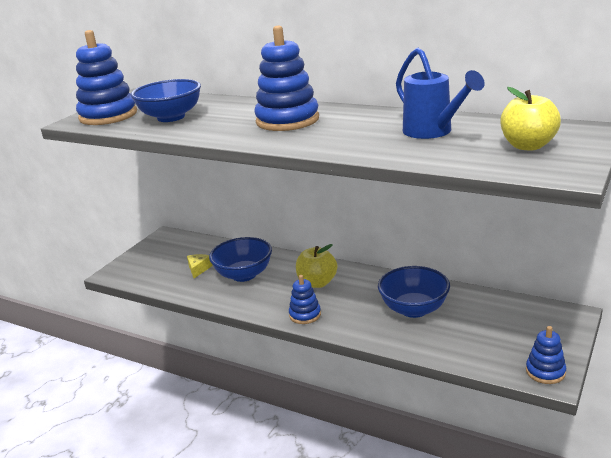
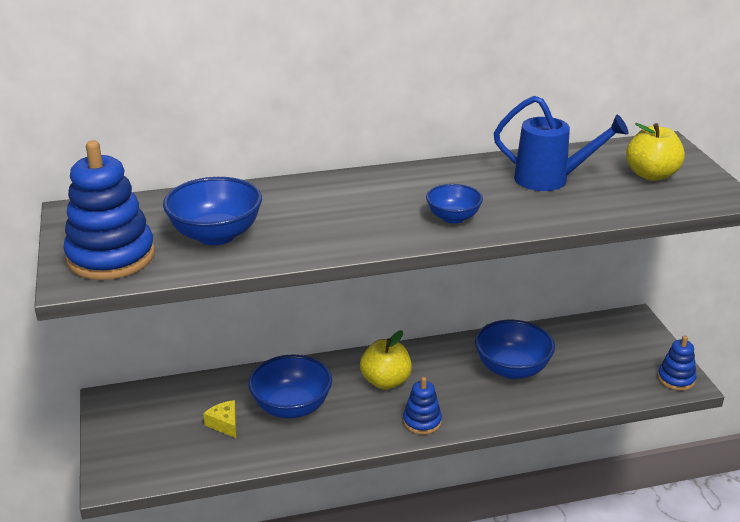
camera: 45 degrees left, 5 degrees up
blue stacking toy [254,26,319,131] -> none
none -> blue bowl [426,184,483,224]

